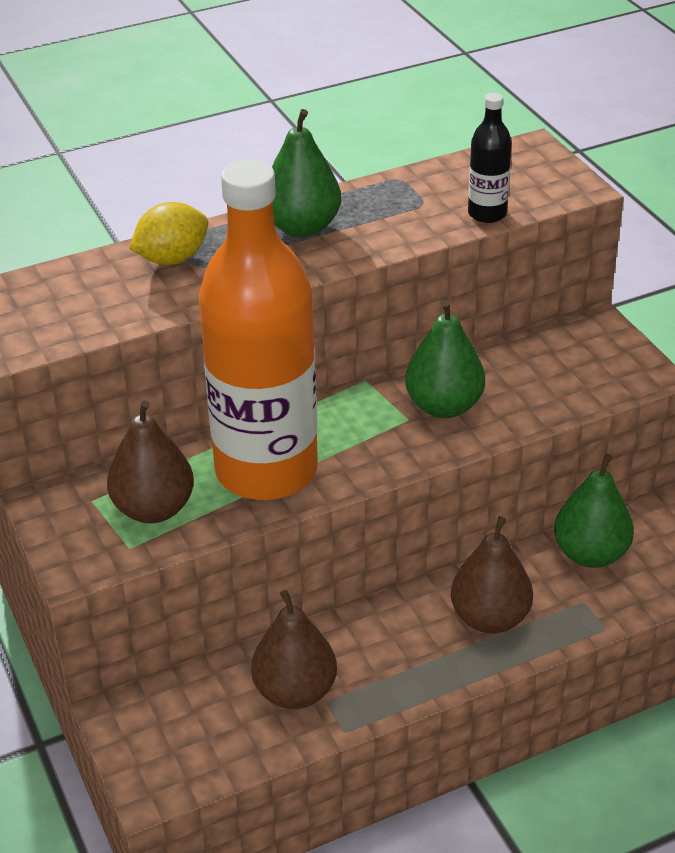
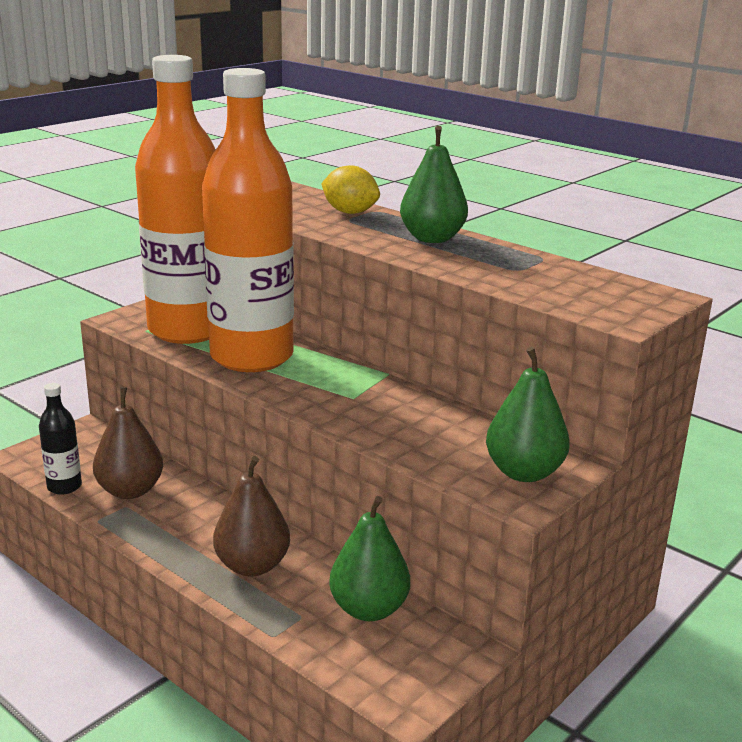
camera: 65 degrees right, 15 degrees down
brown pear [107,400,194,523] -> orange bottle [135,55,215,344]
green pear [405,300,485,418] -> green pear moved to [486,347,570,482]
black bottle [468,93,512,223] -> black bottle moved to [39,383,82,495]

